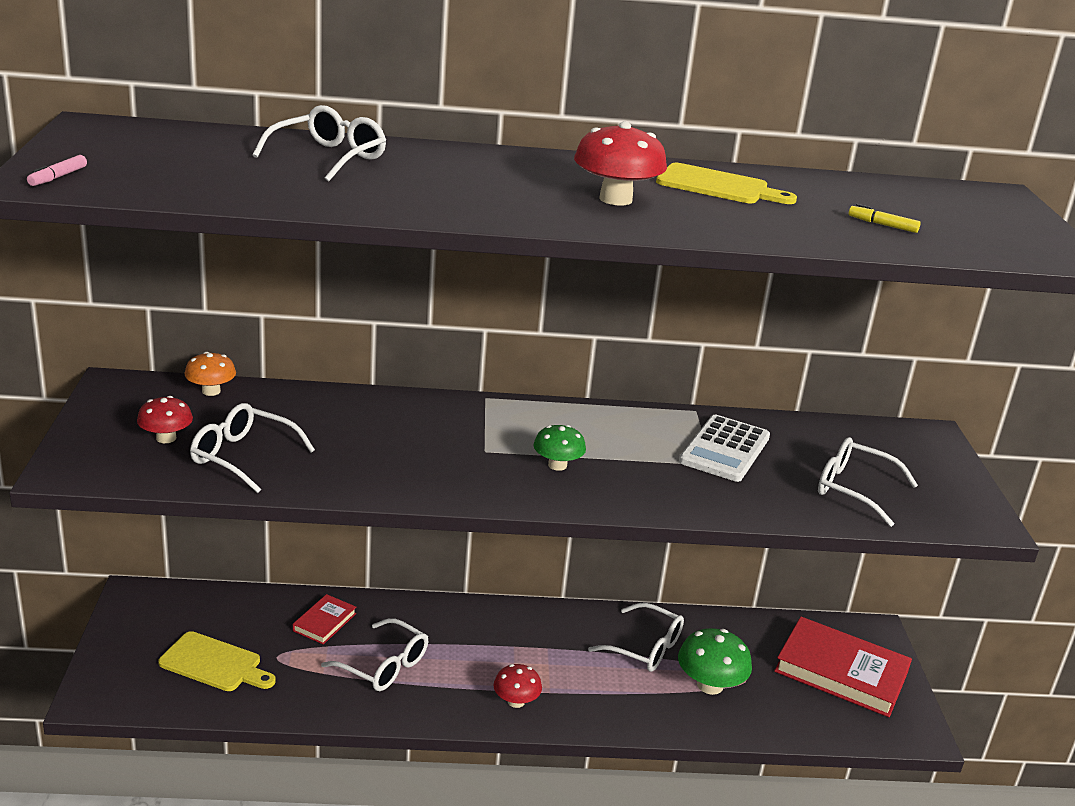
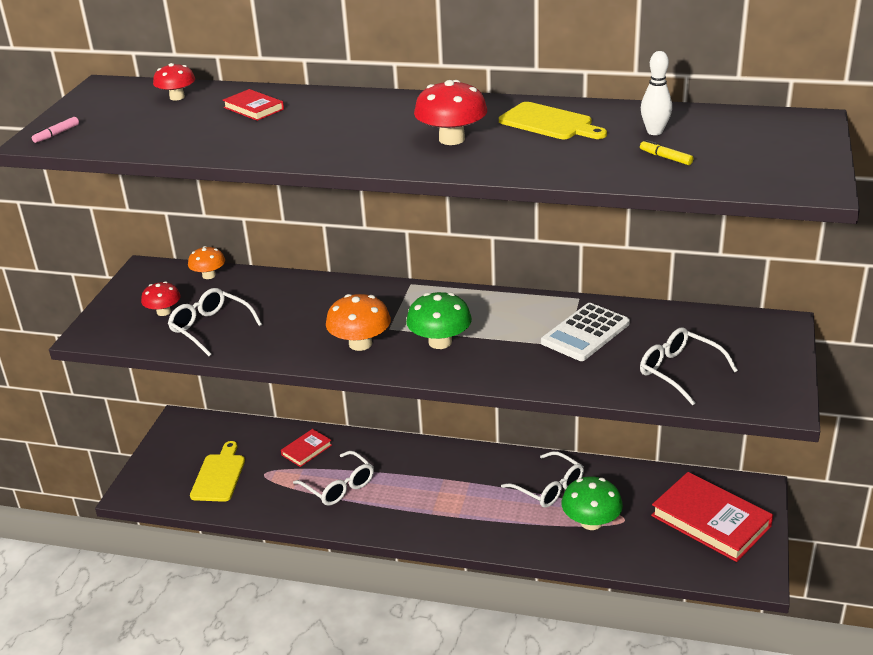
camera: 20 degrees right, 5 degrees up
yellow cutting board [158,631,276,691] -> yellow cutting board turned 120 degrees counterclockwise [190,441,245,502]
white glasses [253,105,386,181] -> red book [223,89,284,121]
red mushroom [494,664,542,708] -> red mushroom moved to [153,63,195,100]
green mushroom [533,425,586,471] -> green mushroom [406,292,472,349], size x1.57
none -> orange mushroom [326,294,391,351]
none -> white bowling pin [641,51,672,135]

